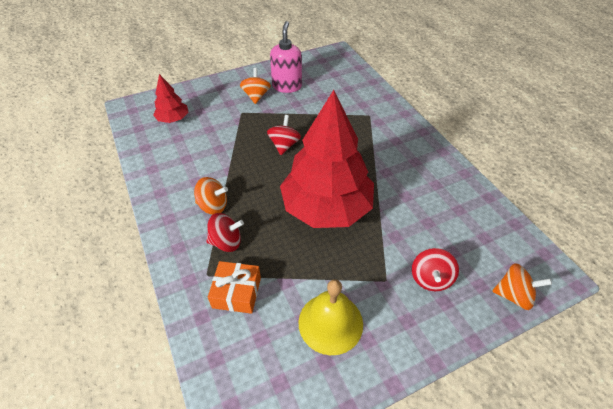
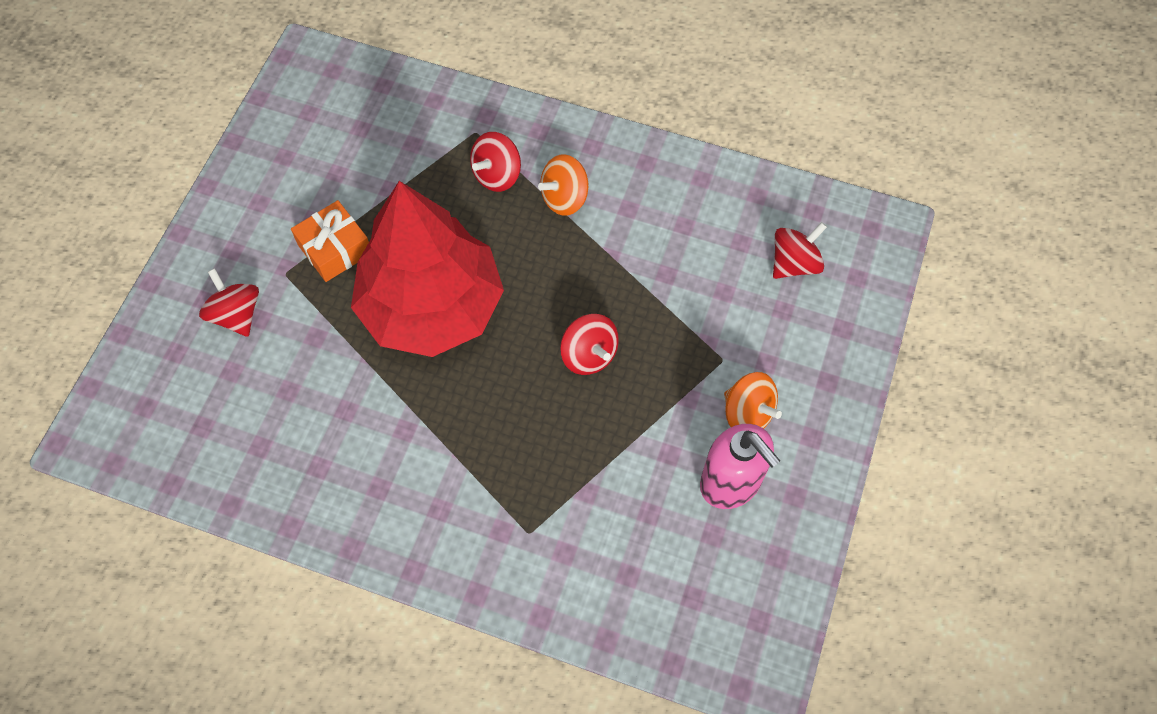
camera: 135 degrees right, 15 degrees up
red tree [153,74,188,123] -> red spinning top [773,222,827,279]
orange gift [208,261,261,314] -> orange gift moved to [291,200,369,282]
yellow bell [298,279,363,355] -> none
orange spinning top [492,263,552,310] -> none

